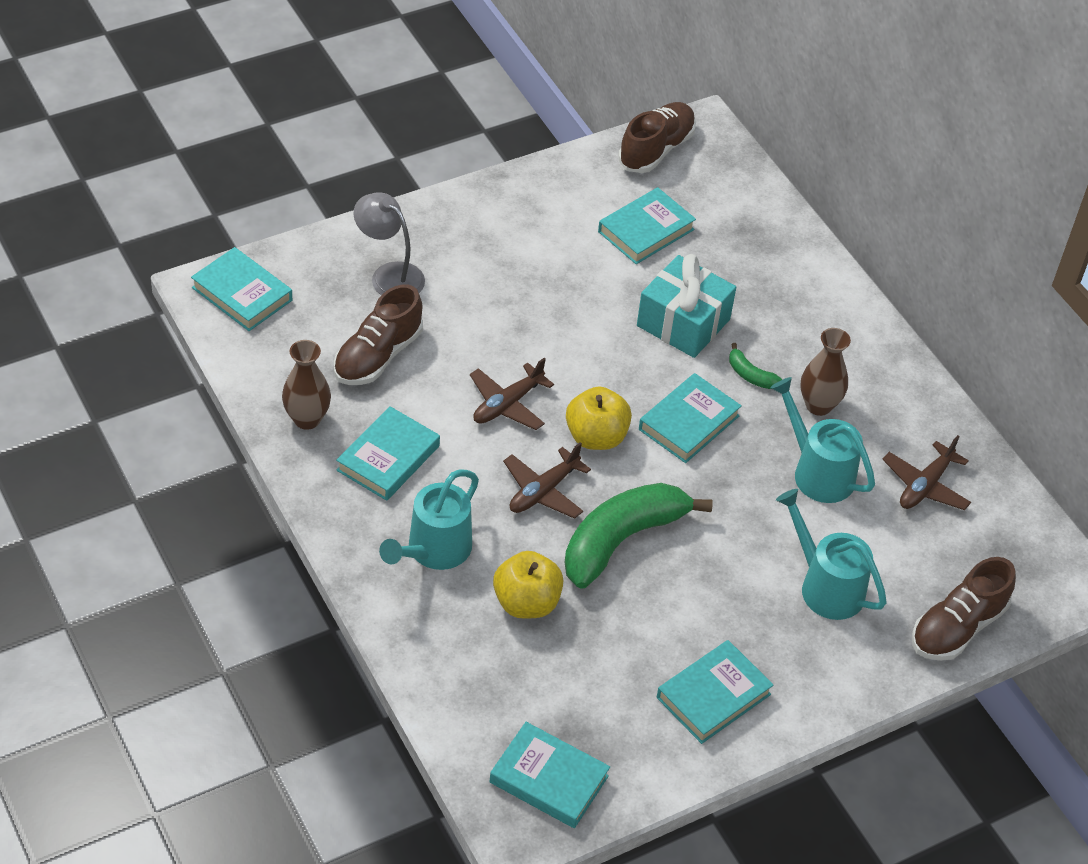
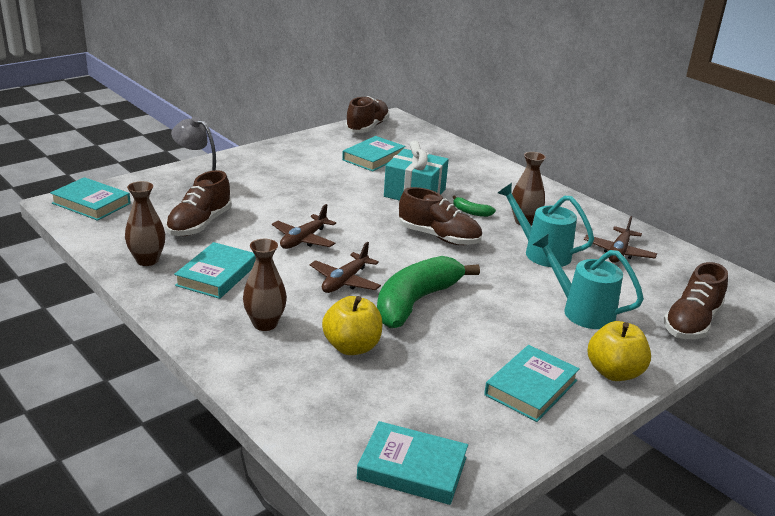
camera: 10 degrees left, 20 degrees down
turquoise watering can [379,470,479,570] -> brown vase [243,239,287,331]
yellow apple [566,386,632,450] -> yellow apple moved to [588,321,651,381]
turquoise book [639,373,742,463] -> brown shoe [399,187,482,245]

